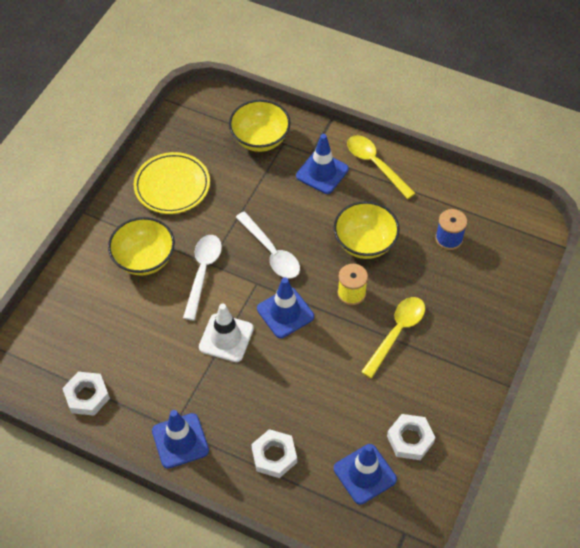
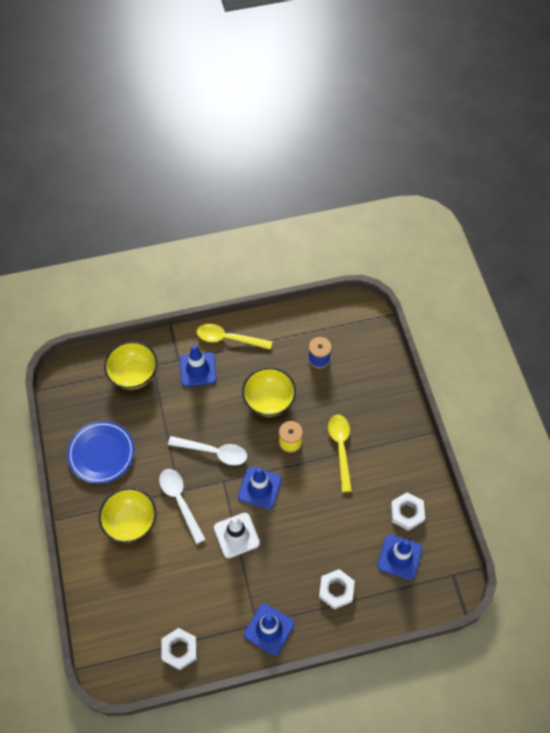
camera: 40 degrees left, 5 degrees up
yellow plate [134,152,210,214] -> blue plate [67,421,134,484]

